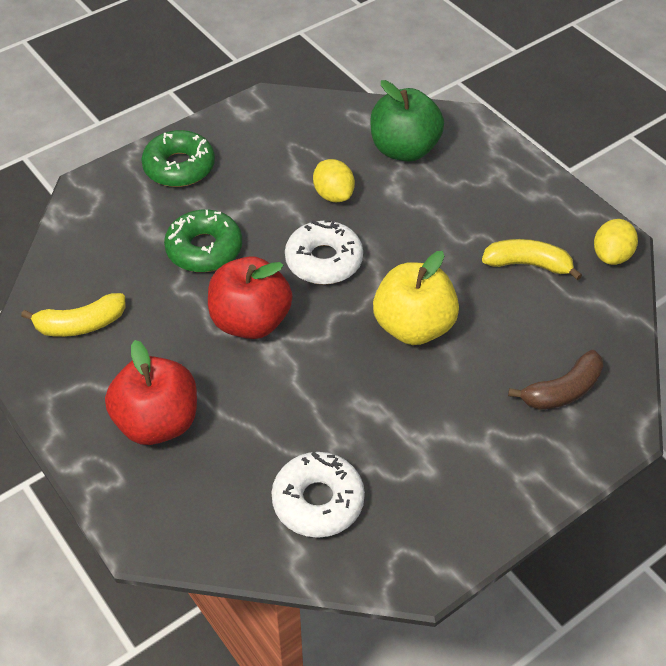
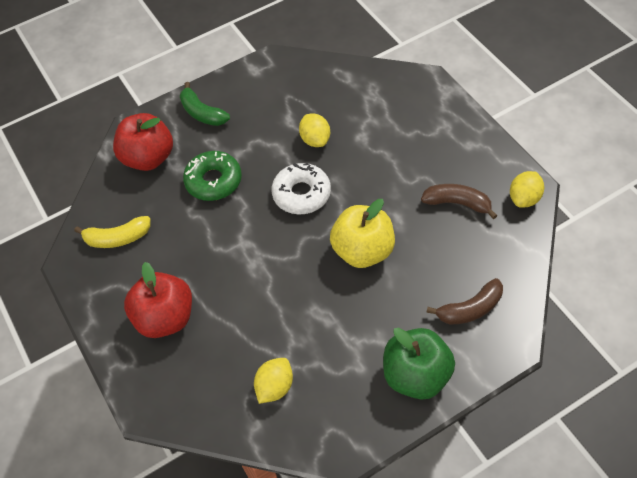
camera: 10 degrees right, 5 degrees up
green donut [141,130,215,187] -> green banana [180,82,230,126]
red apple [208,256,292,339] -> red apple moved to [113,113,173,171]
white donut [271,452,365,538] -> yellow lemon [254,358,293,404]
green apple [370,80,444,161] -> green apple moved to [383,328,455,400]
yellow banana [482,239,582,280] -> brown banana [421,184,497,219]

